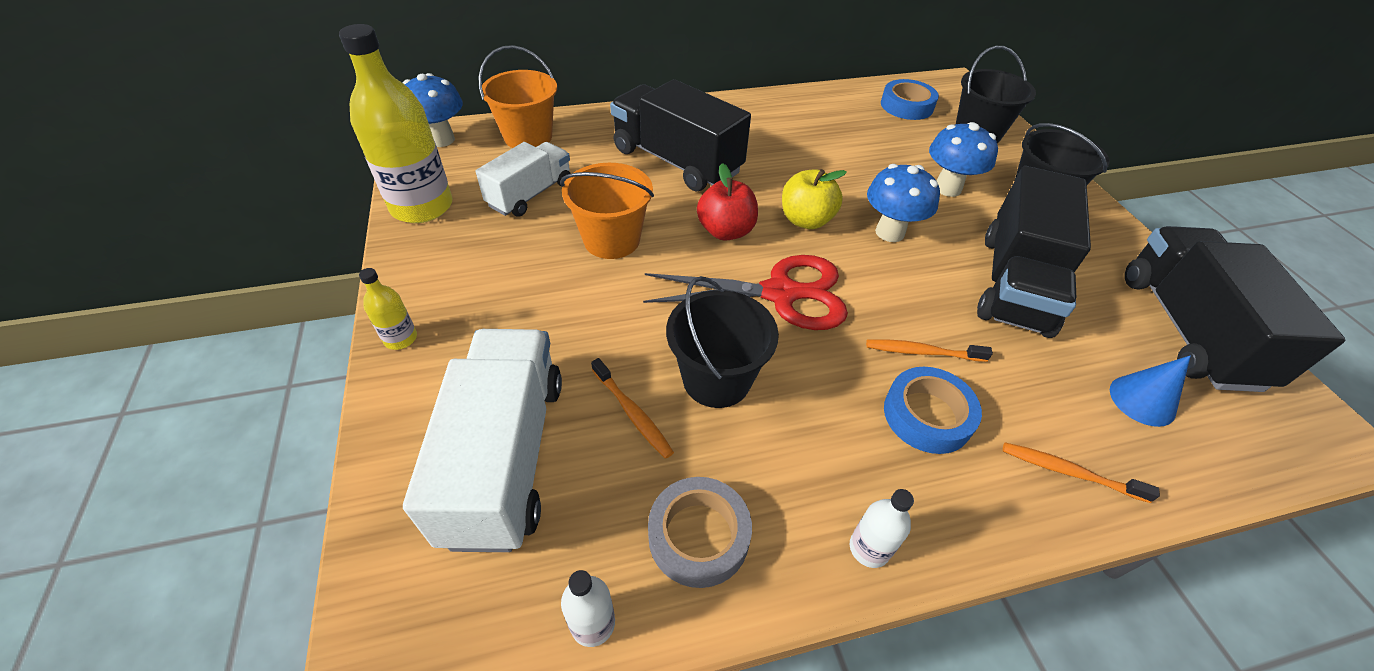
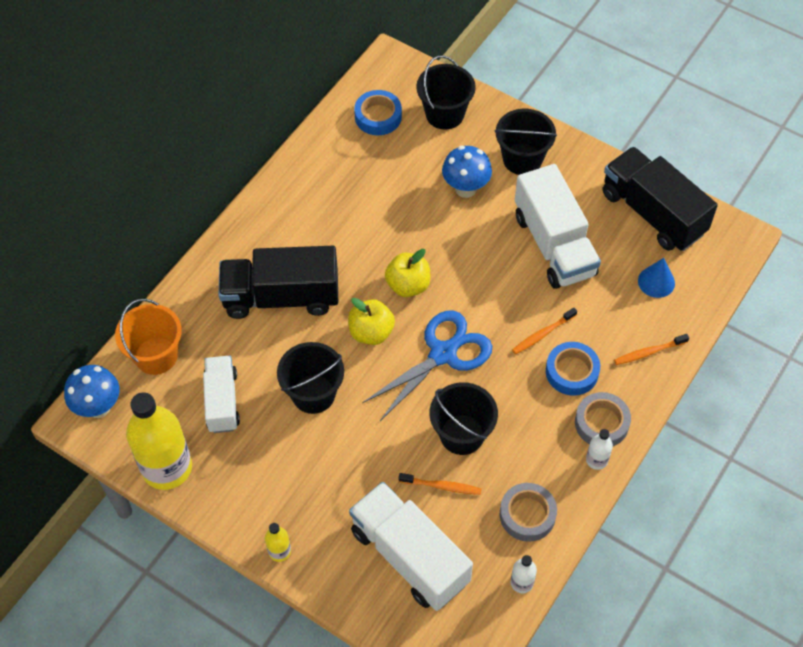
camera: 40 degrees left, 10 degrees up
orange bucket [560,163,654,259] -> black bucket [277,342,344,414]
red scissors [643,255,848,330] -> blue scissors [362,311,492,421]
red apple [697,163,758,241] -> yellow apple [348,298,395,345]
blue mushroom [867,164,940,242] -> none
black truck [977,166,1091,338] -> white truck [515,164,601,289]
none -> grey tape [575,392,631,446]

